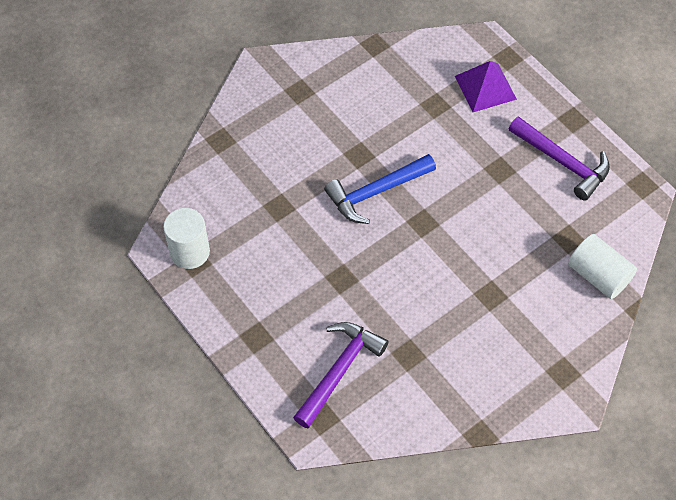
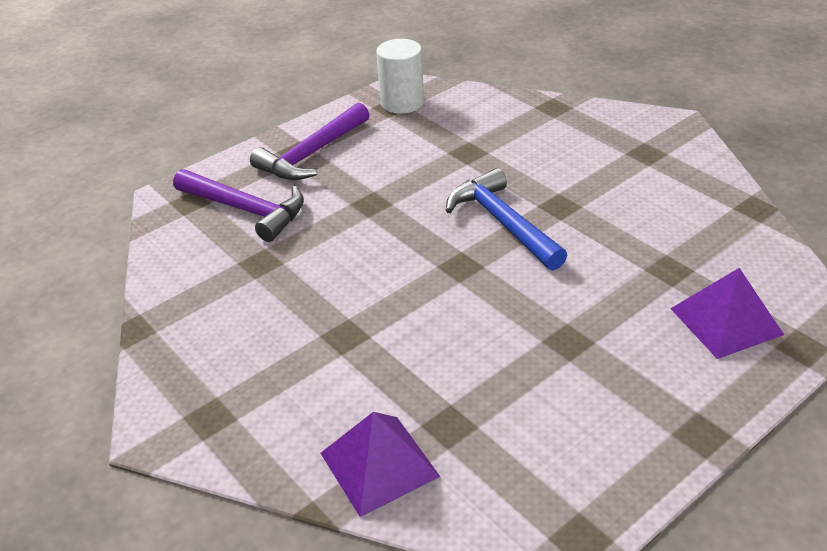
camera: 90 degrees right, 20 degrees down
purple hammer [509,116,610,201] -> purple hammer moved to [250,102,369,180]
white cylinder [568,234,637,299] -> purple pyramid [321,412,440,517]

